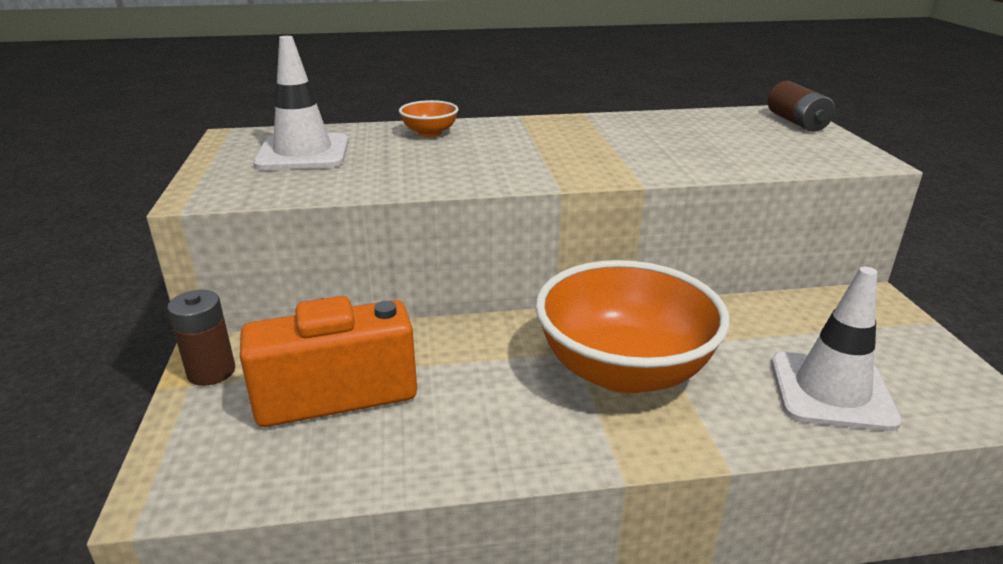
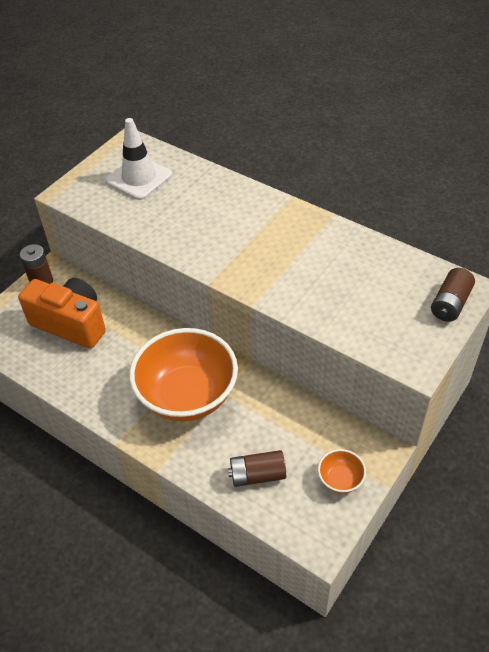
camera: 45 degrees right, 20 degrees up
orange bowl [399,100,458,137] -> orange bowl moved to [318,449,366,493]
white traffic cone [771,267,902,431] -> brown battery [228,450,286,487]

